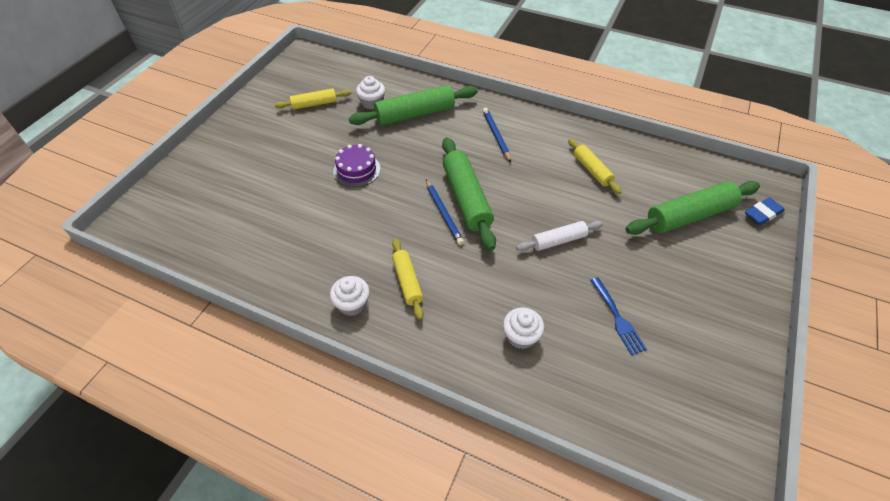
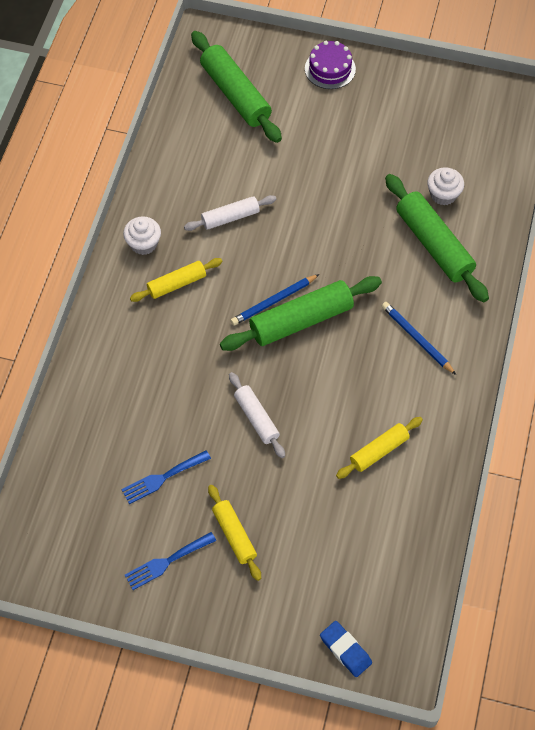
camera: 80 degrees right, 10 degrees up
yellow rolling pin [274,88,351,110] -> yellow rolling pin moved to [208,485,261,581]
purple cake [333,144,380,187] -> purple cake moved to [305,41,356,89]
blue pencil [482,108,511,162] -> blue pencil turned 105 degrees counterclockwise [382,302,456,375]
white cupcake [503,307,544,349] -> none
green rolling pin [625,181,760,235] -> green rolling pin moved to [191,31,282,143]
none -> blue fork [125,532,216,590]
none -> white rolling pin [184,195,276,231]

